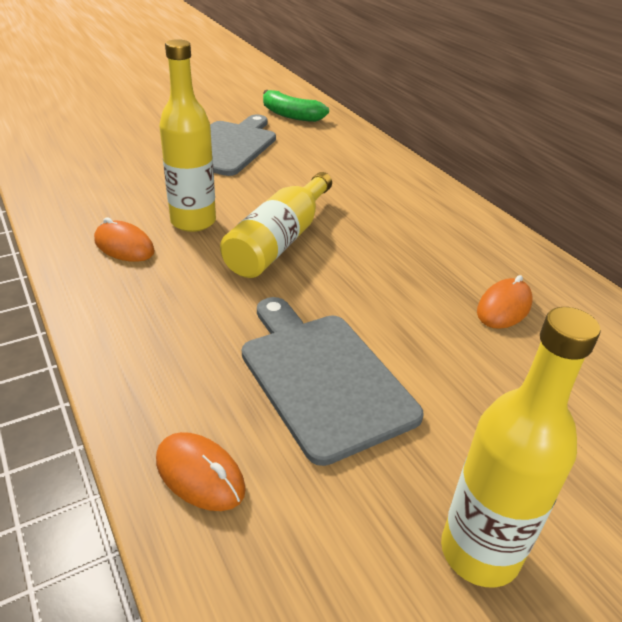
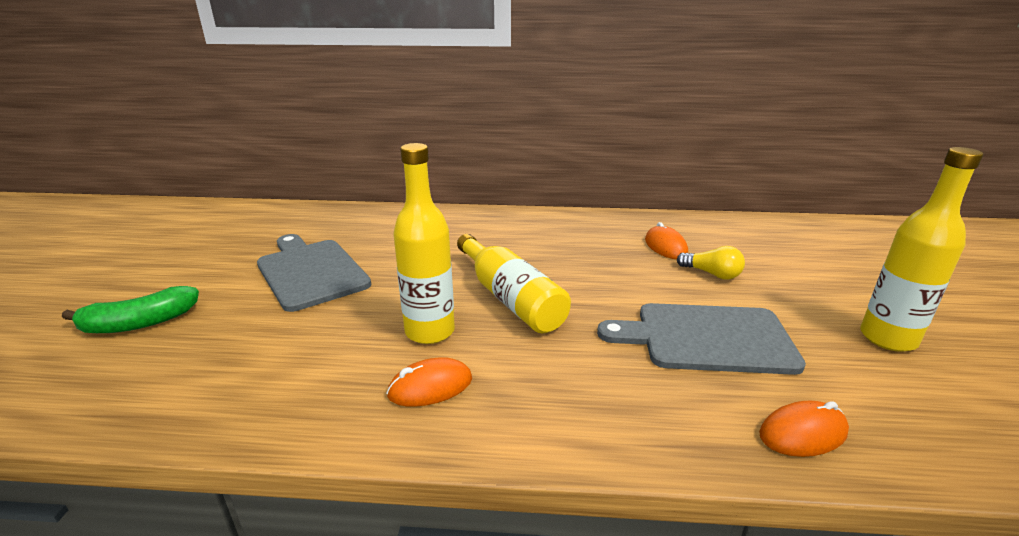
camera: 55 degrees left, 10 degrees down
green banana [263,90,329,122] -> green banana moved to [62,286,199,333]
none -> yellow light bulb [677,246,745,280]

